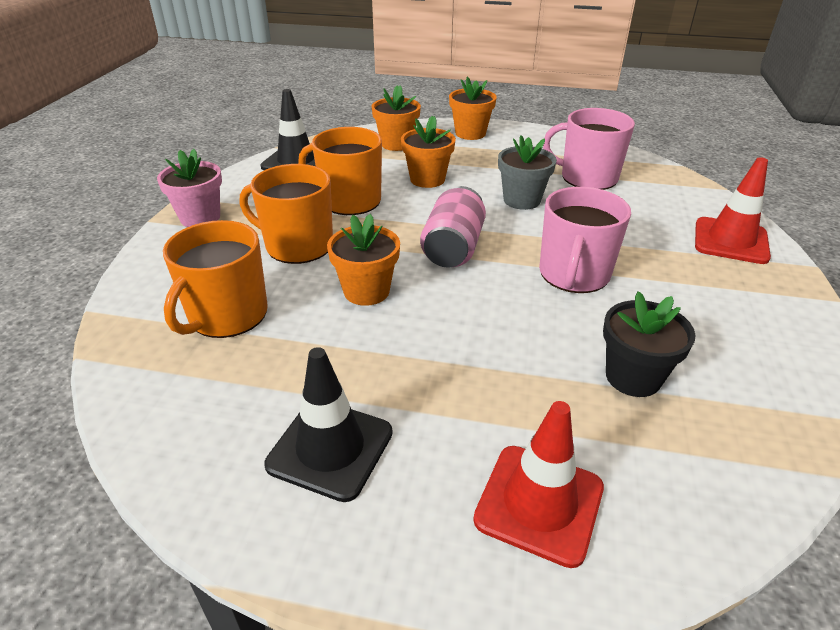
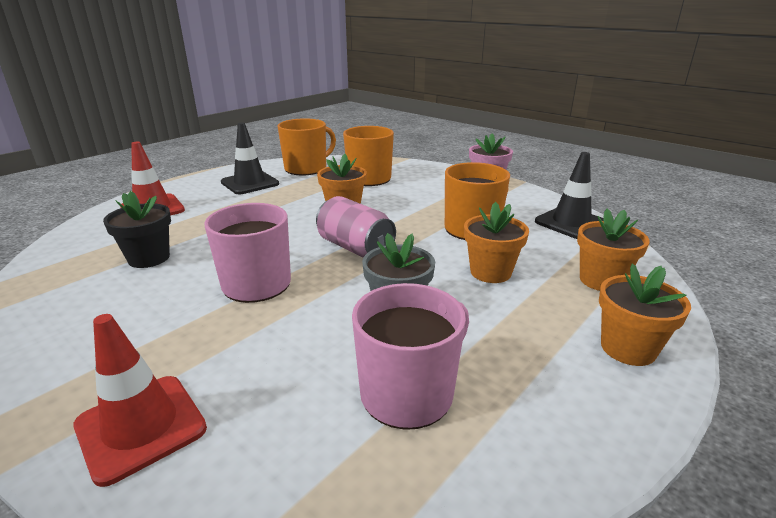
camera: 120 degrees right, 10 degrees down
orange mug [240,164,333,264] -> orange mug moved to [277,118,336,175]

